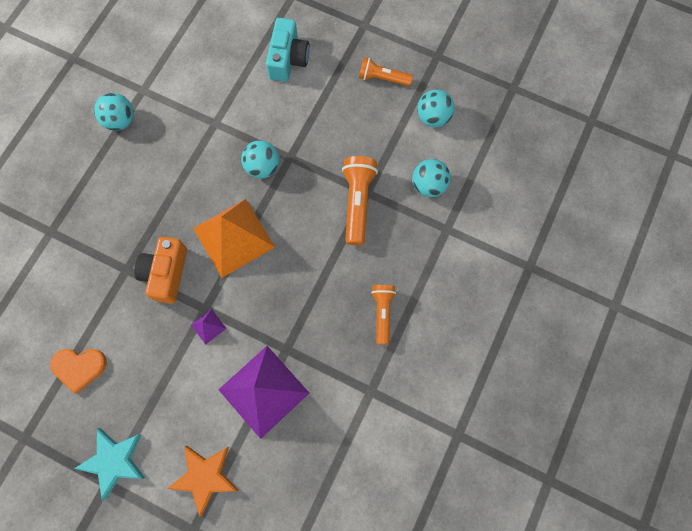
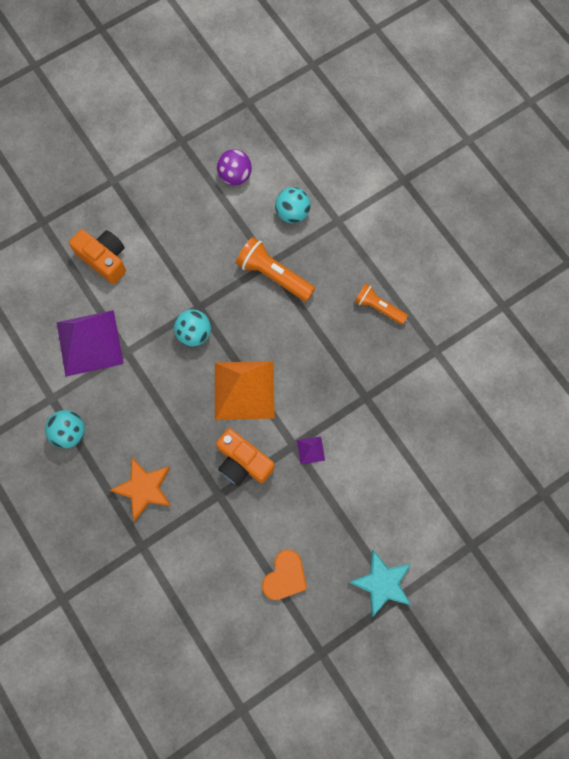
camera: 60 degrees left, 0 degrees up
orange star [167,446,238,517] -> orange star moved to [110,458,171,521]
purple pyramid [218,346,309,439] -> purple pyramid moved to [57,310,124,377]
turquoise camera [266,18,310,82] -> orange camera [69,229,126,284]
orange flashlight [359,57,413,86] -> none
turquoise ball [417,89,455,128] -> purple ball [217,149,252,186]

